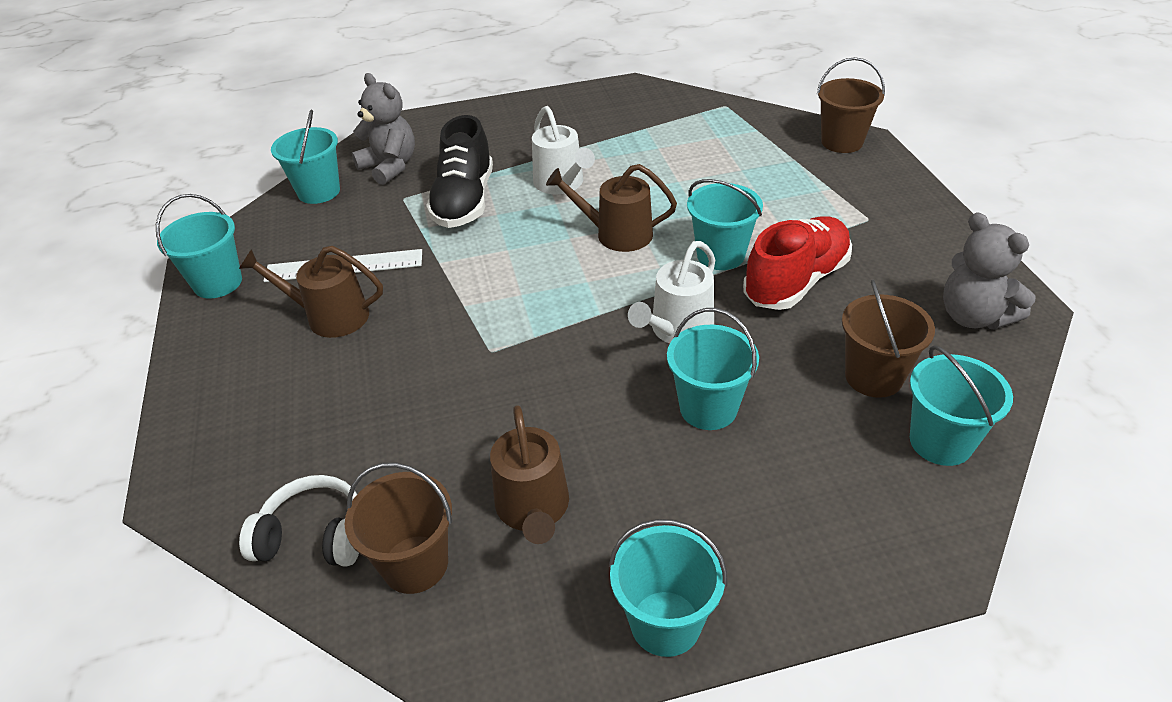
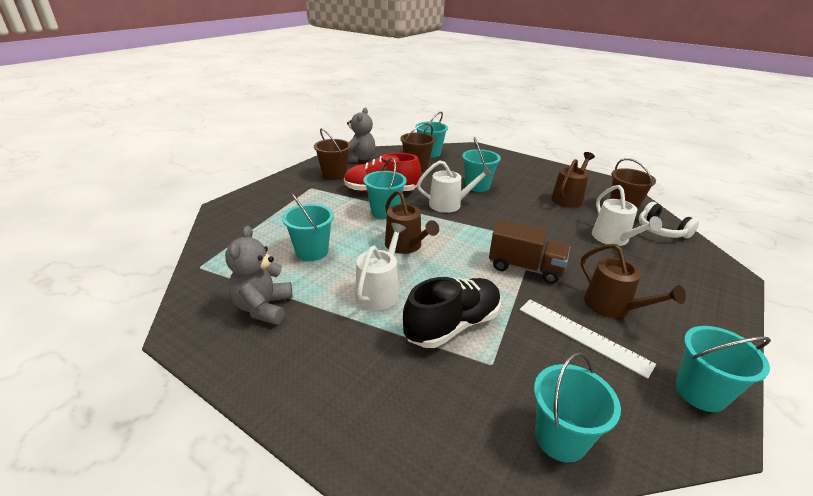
camera: 135 degrees left, 10 degrees down
grey teddy bear [352,73,415,185] -> grey teddy bear moved to [225,226,292,325]
turquoise bucket [609,519,727,657] -> turquoise bucket moved to [282,194,334,261]
brown bucket [817,57,885,153] -> brown bucket moved to [314,128,351,180]
none -> brown truck [489,220,570,284]
none -> white watering can [592,185,662,246]

